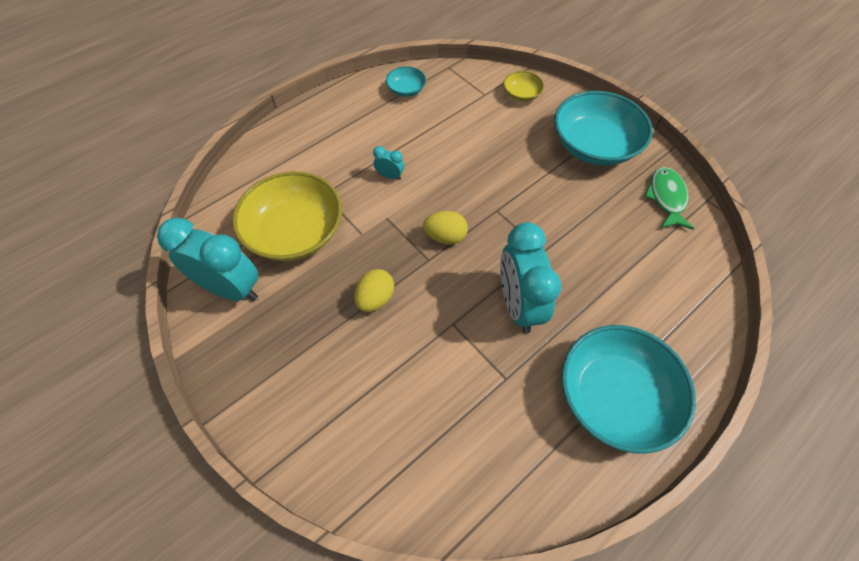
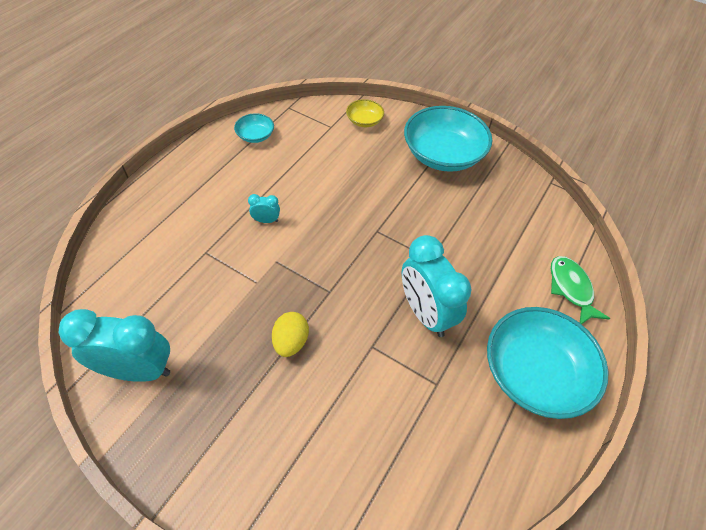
camera: 20 degrees left, 5 degrees down
yellow bowl [232,171,342,261] -> none
yellow egg [423,211,468,245] -> none
green fish [644,167,694,230] -> green fish moved to [551,256,610,324]

